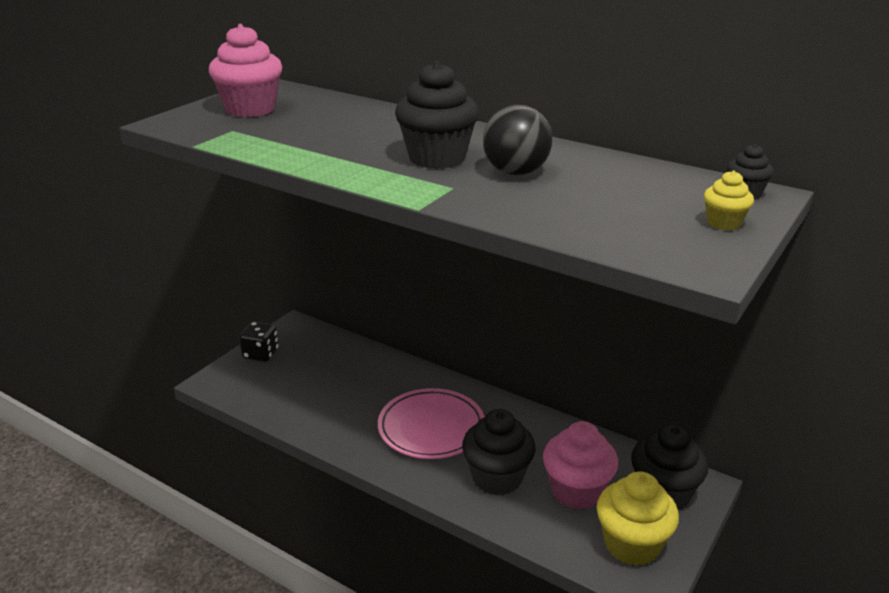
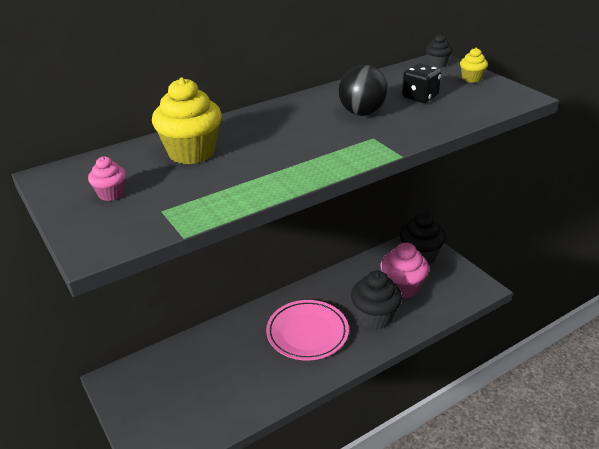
camera: 65 degrees left, 5 degrees up
pink cupcake [209,24,282,117] -> pink cupcake [88,156,126,201], size x0.49
black dice [239,322,279,362] -> black dice moved to [402,63,442,103]
black cupcake [395,61,479,169] -> none
yellow cupcake [597,471,679,566] -> yellow cupcake moved to [152,77,222,164]

